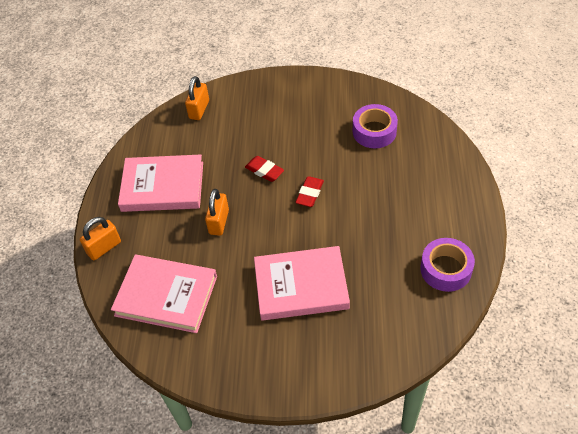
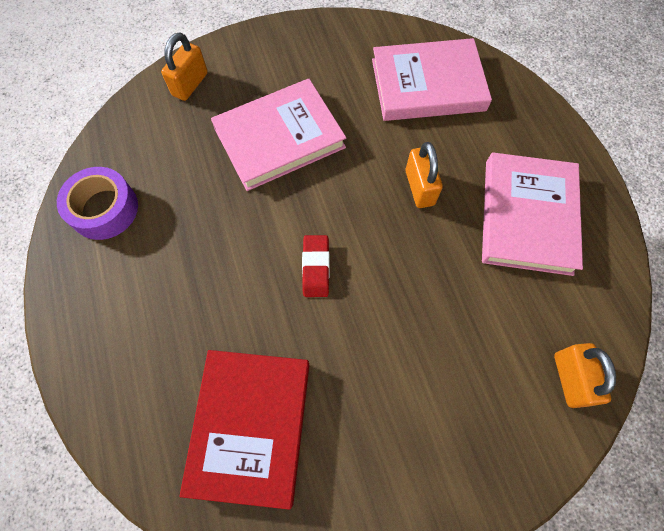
camera: 155 degrees right, 15 degrees up
orange padlock [80,217,121,260] -> orange padlock moved to [161,32,208,101]
pink book [118,154,203,212] -> pink book turned 60 degrees counterclockwise [482,152,583,276]
red eraser [245,156,284,182] -> none
purple tape [353,104,398,148] -> red book [179,350,310,510]

